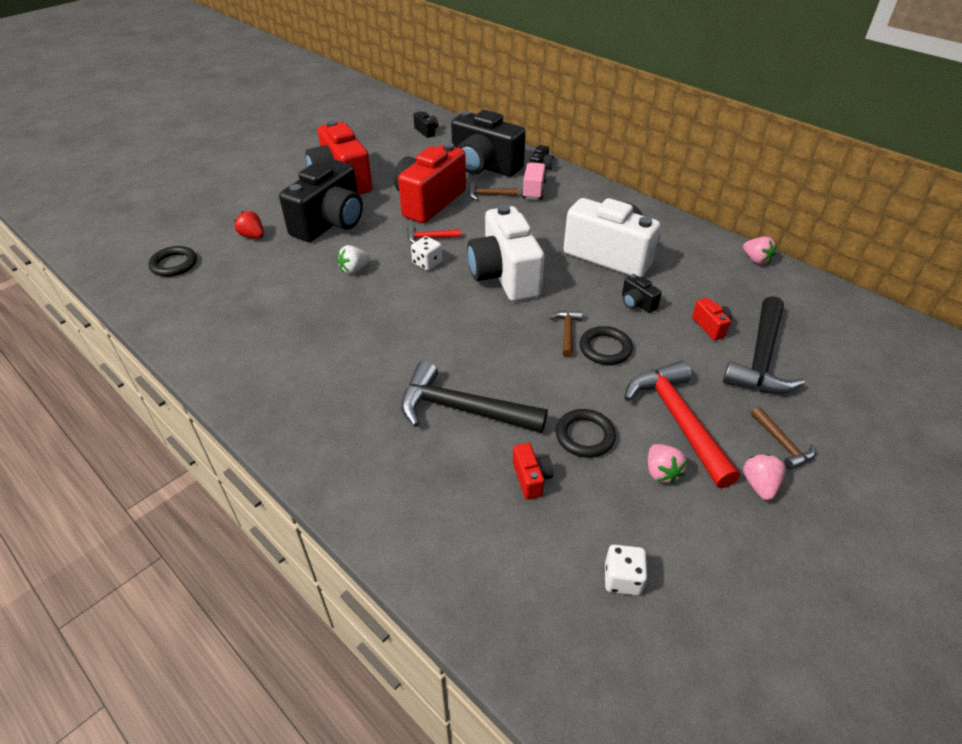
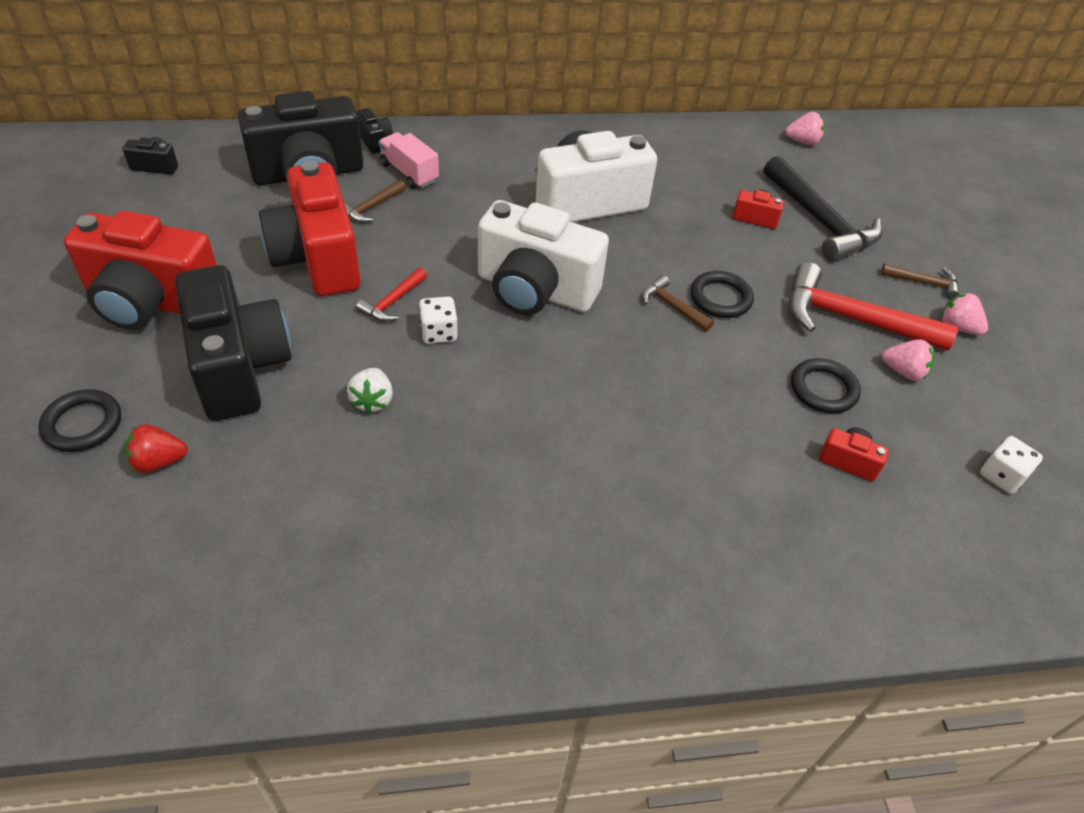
camera: 55 degrees left, 5 degrees up
black ring [149,246,197,277] -> black ring moved to [38,389,121,452]
black hammer [401,361,548,433] -> none
black camera [622,274,662,313] -> none
pink strawberry [743,236,777,265] -> pink strawberry moved to [785,112,825,145]

